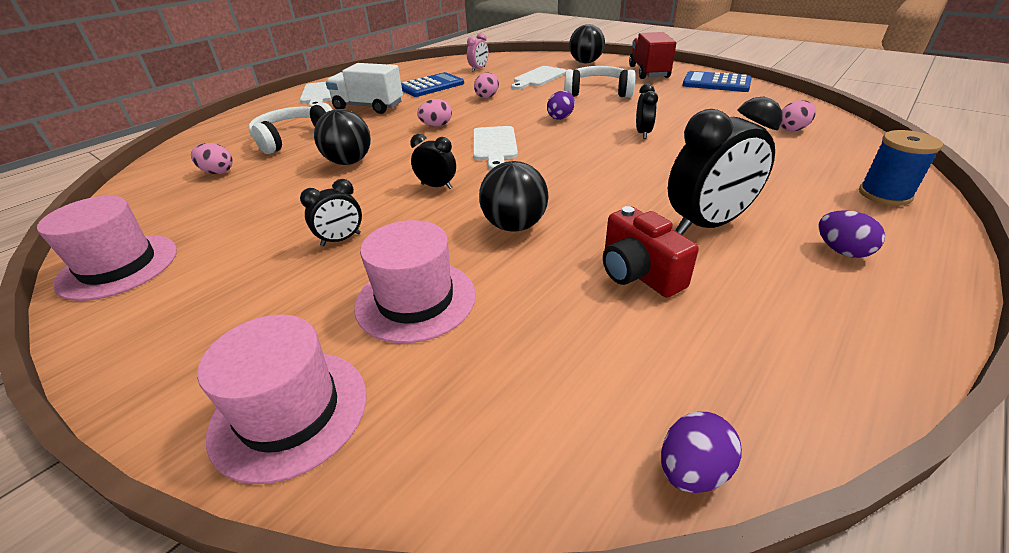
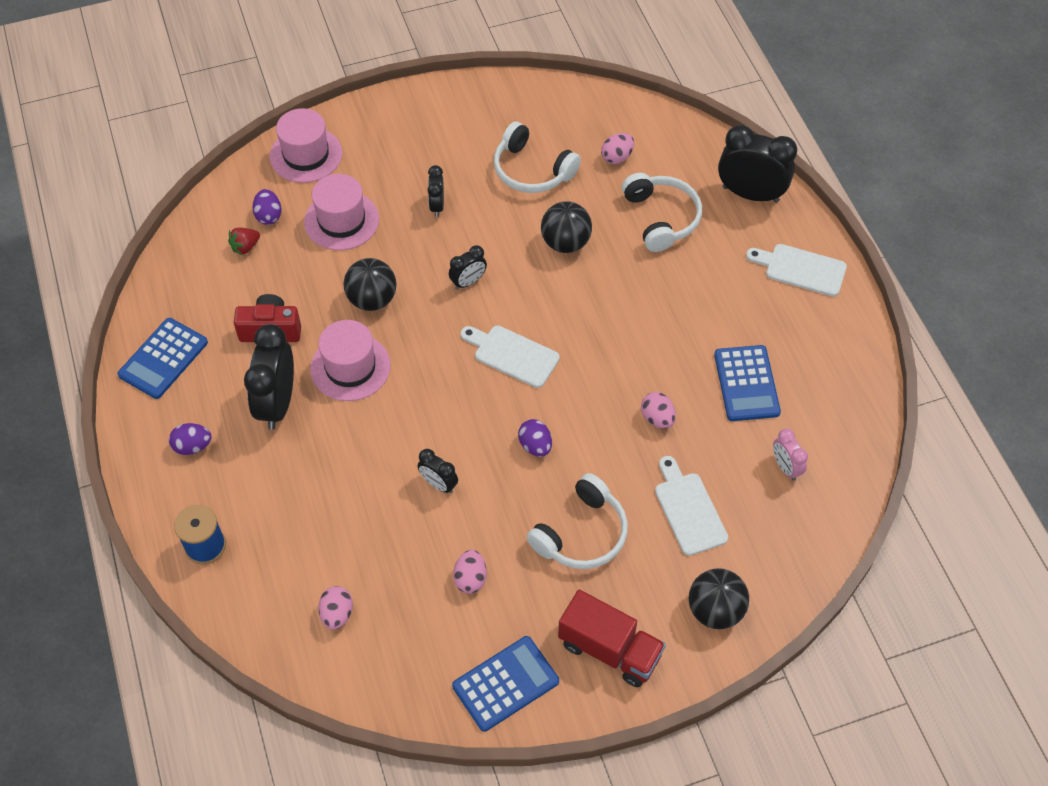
camera: 120 degrees right, 20 degrees up
pink hat [37,196,177,301] -> pink hat moved to [310,320,391,401]
white truck [326,63,403,114] -> none
pink egg [417,99,452,127] -> pink egg moved to [453,550,487,594]
purple egg [661,412,742,493] -> purple egg moved to [252,189,282,225]
none -> blue calculator [118,318,208,399]
none -> red strawberry [228,228,260,255]
none -> white headphones [494,122,581,193]
none -> black clock [718,125,797,203]

